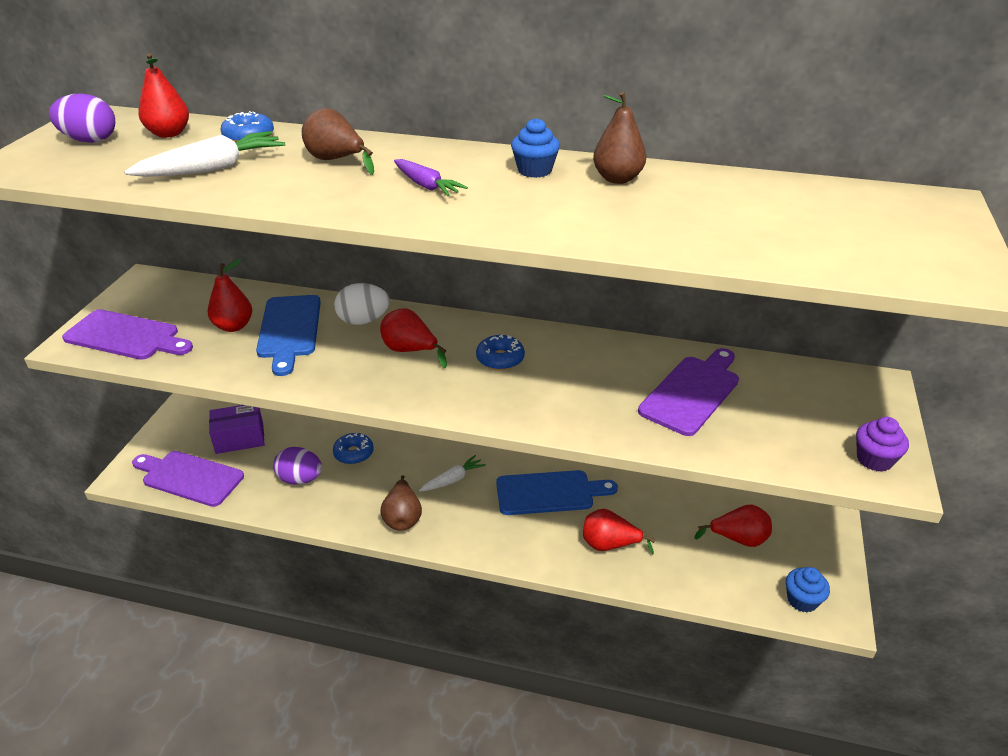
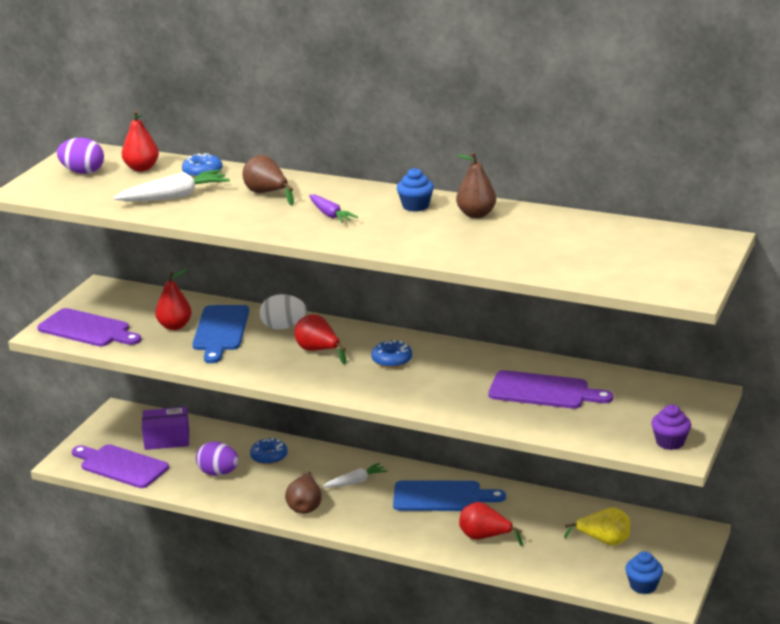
camera: 10 degrees right, 10 degrees down
purple cutting board [638,348,739,436] -> purple cutting board turned 60 degrees clockwise [489,370,613,409]
red pear [695,505,772,547] -> yellow pear [564,507,630,546]

